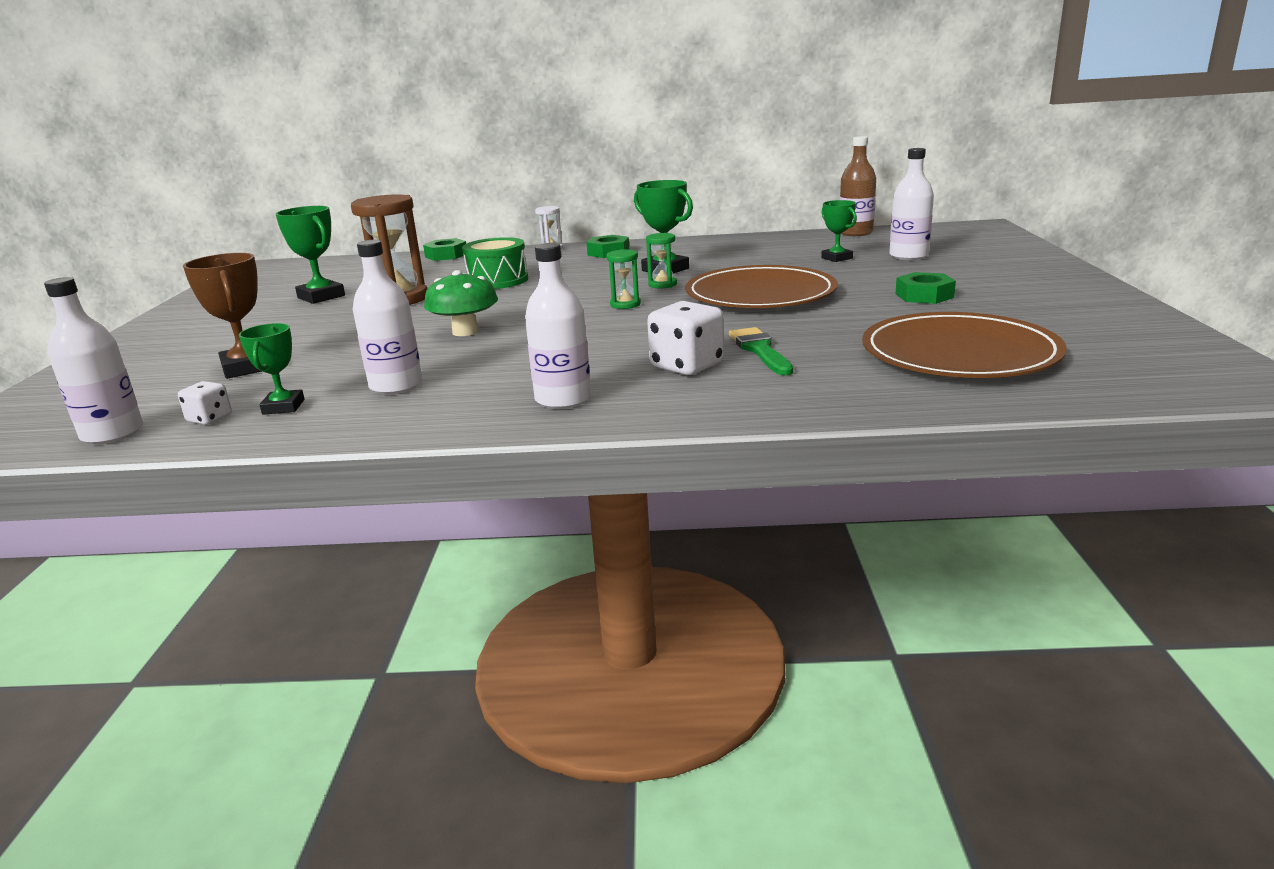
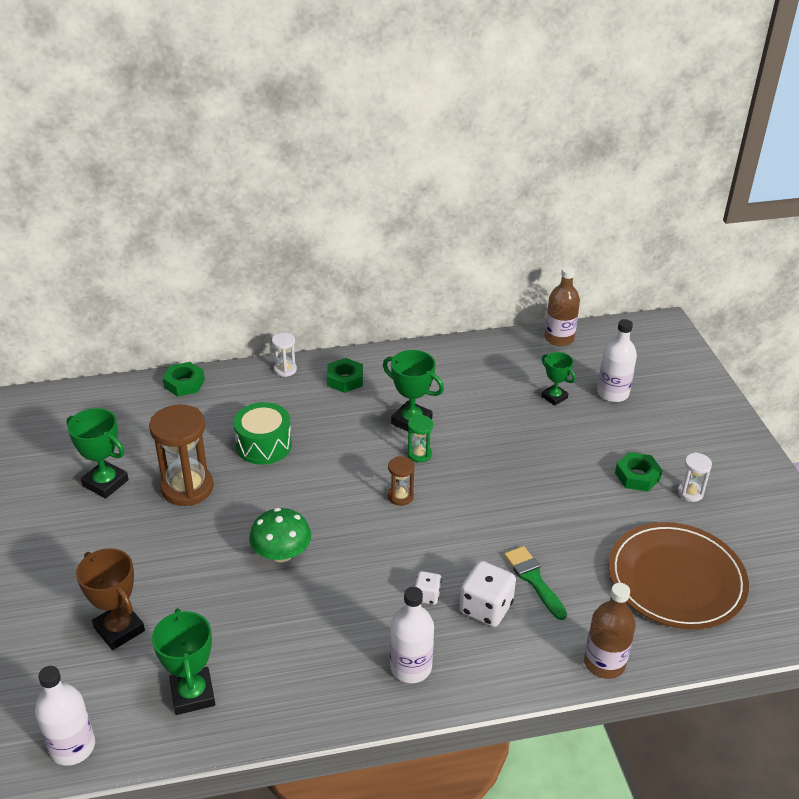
camera: 15 degrees left, 15 degrees up
white dice [178,381,232,425] -> white dice moved to [414,571,442,605]
green trophy [239,323,305,415] -> green trophy [152,608,215,715], size x1.54
white bottle [353,240,422,394] -> none
green hourglass [607,249,641,309] -> brown hourglass [388,456,415,506]
brown plate [685,265,838,308] -> none
none -> brown bottle [584,583,636,679]
none -> white hourglass [678,453,712,502]

